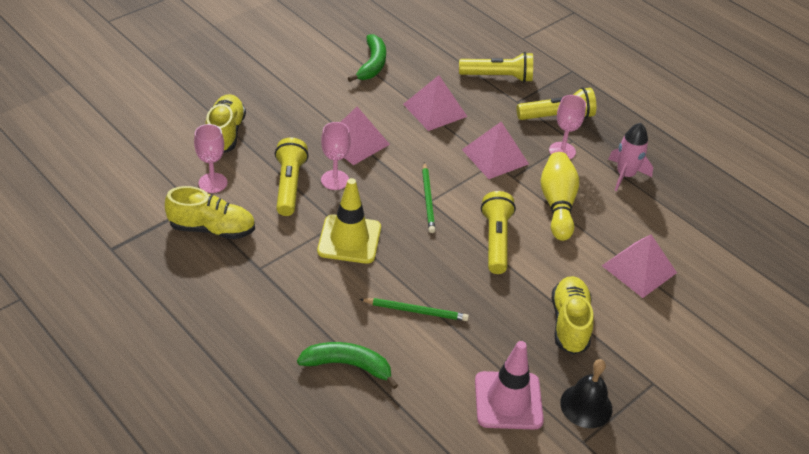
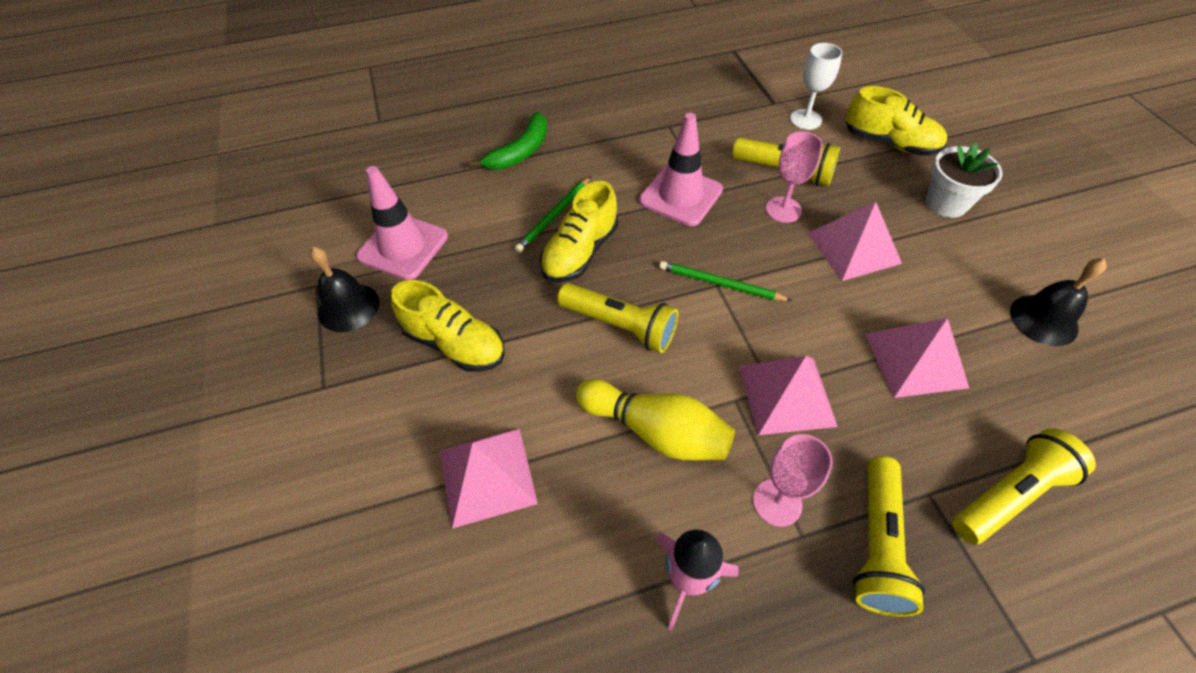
camera: 120 degrees right, 10 degrees up
yellow shoe [165,186,255,239] -> yellow shoe moved to [540,181,618,282]
pink goblet [194,124,227,193] -> white goblet [790,43,842,130]
yellow traffic cone [317,178,381,264] -> pink traffic cone [639,113,723,226]
green banana [348,34,386,82] -> black bell [1010,258,1107,346]
yellow flashlight [459,52,533,82] -> yellow flashlight turned 150 degrees counterclockwise [952,428,1096,545]
none -> white flower pot [926,143,1003,218]

